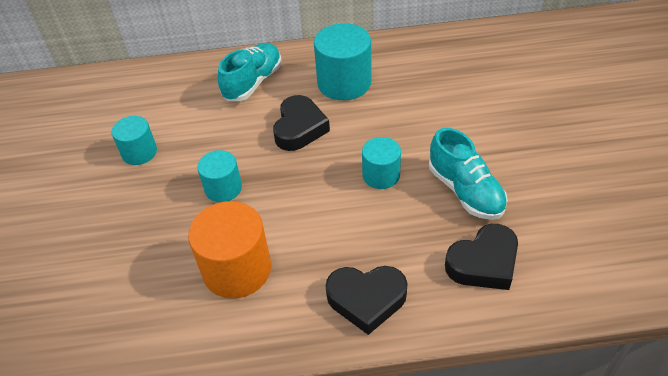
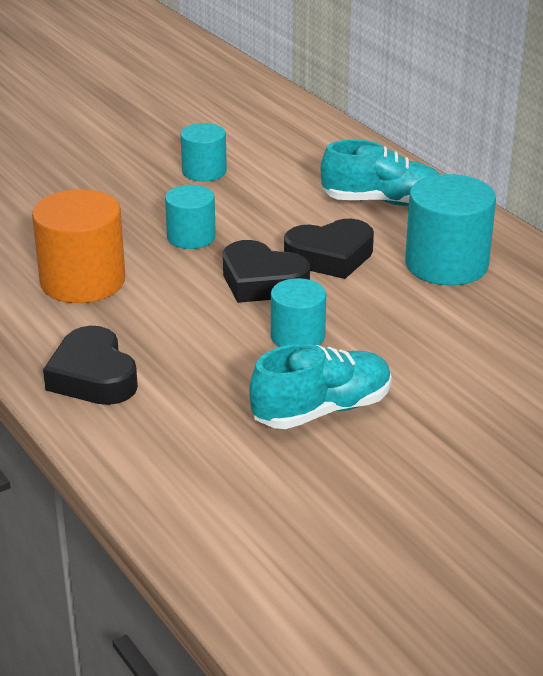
camera: 60 degrees right, 15 degrees down
turquoise shoe [429,128,508,220] -> turquoise shoe turned 150 degrees counterclockwise [249,344,392,429]
black heart [445,224,518,290] -> black heart moved to [223,240,310,303]

